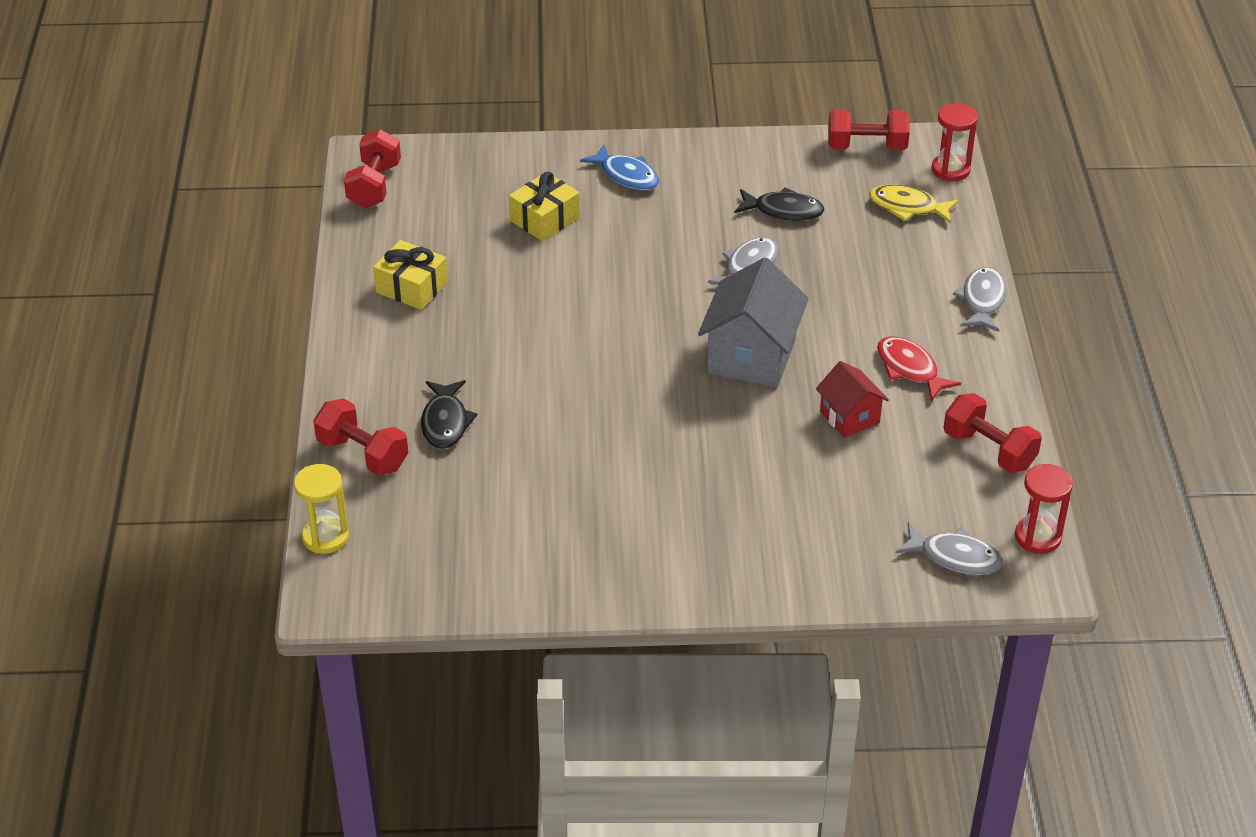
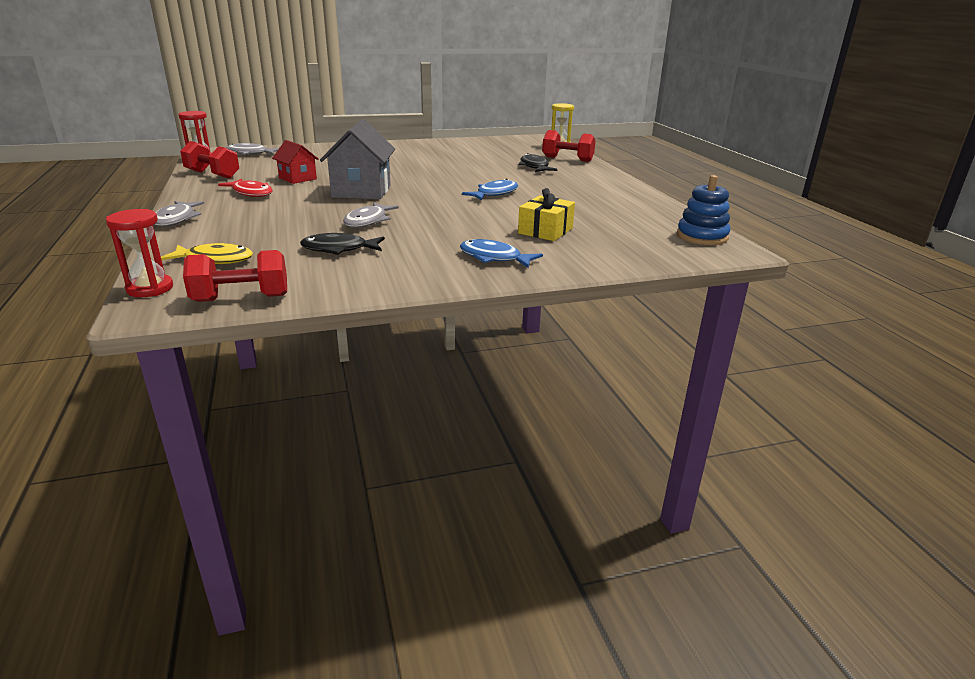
camera: 165 degrees right, 15 degrees down
red dumbbell [344,129,401,208] -> blue stacking toy [677,175,730,245]
yellow gift [373,240,448,310] -> none
none -> blue fish [462,178,518,200]

